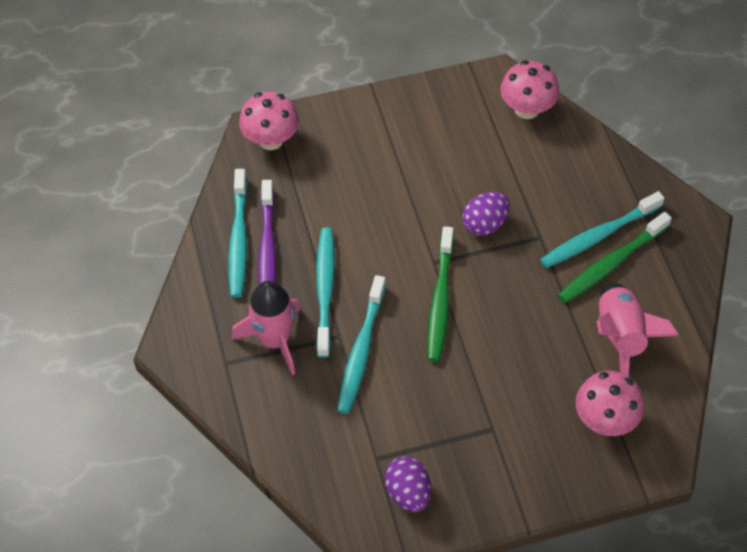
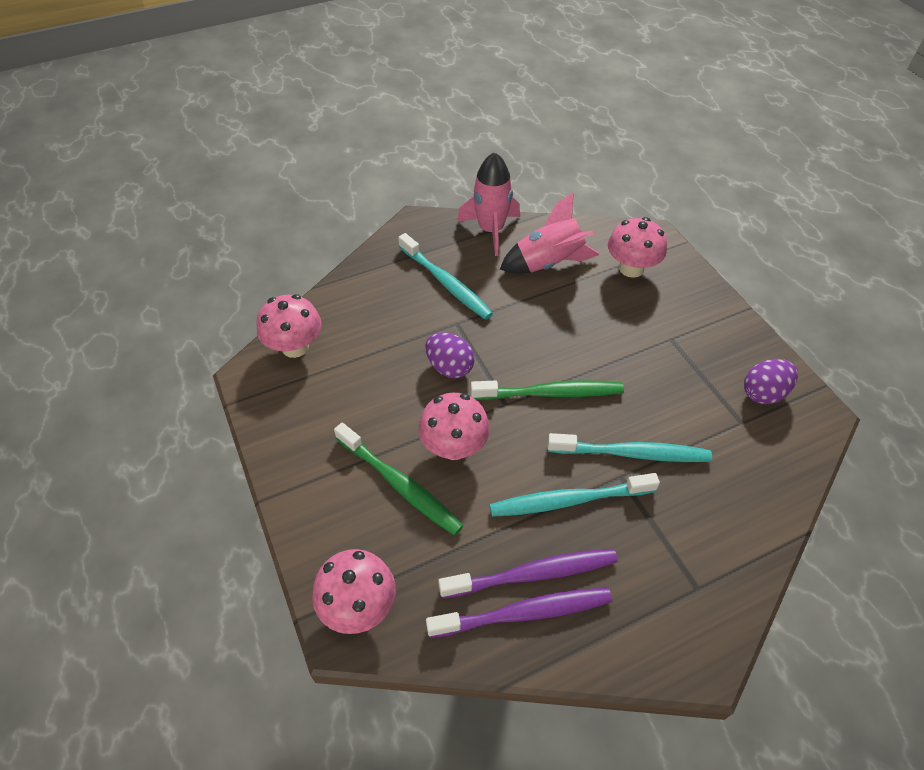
camera: 100 degrees left, 5 degrees down
turquoise toothbrush [228,169,248,298] -> purple toothbrush [426,587,612,638]
pink rocket [232,281,301,375] -> pink rocket moved to [457,152,520,256]
green toothbrush [558,212,672,303] -> green toothbrush moved to [334,423,463,535]
none -> pink mushroom [418,393,490,460]

